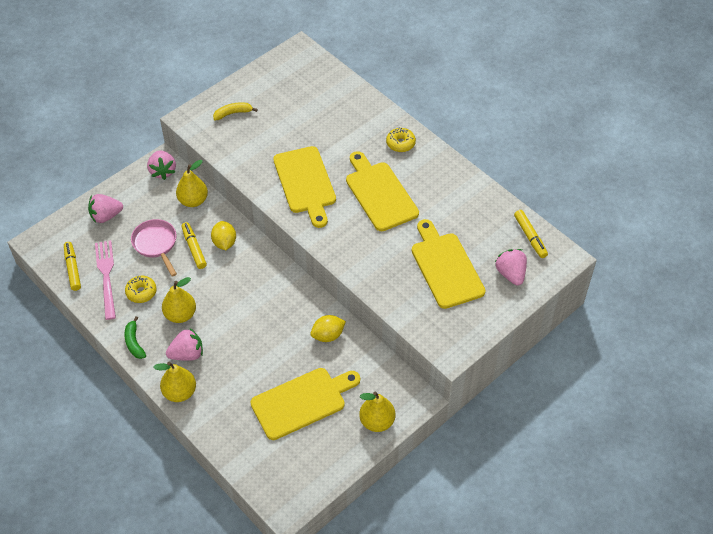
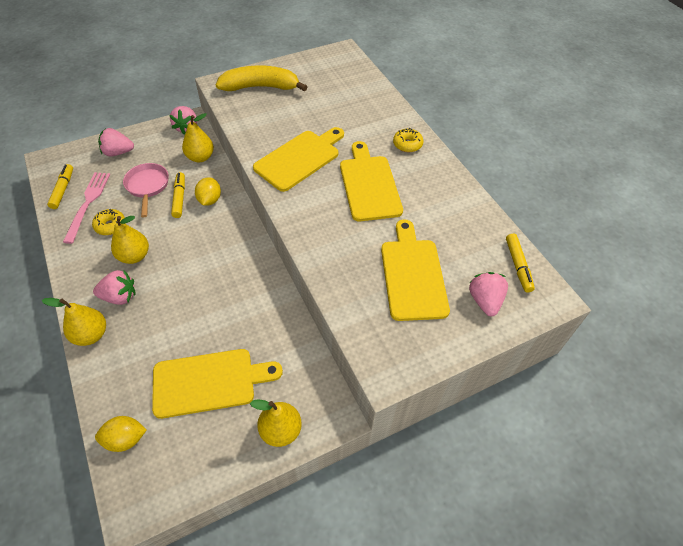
camera: 15 degrees right, 0 degrees up
green banana [124,316,146,359] -> none
yellow banana [213,102,258,120] -> yellow banana [216,65,307,91], size x2.07
yellow cutting board [273,146,336,228] -> yellow cutting board turned 135 degrees counterclockwise [253,127,344,192]
yellow lemon [310,315,346,342] -> yellow lemon moved to [95,416,147,452]

